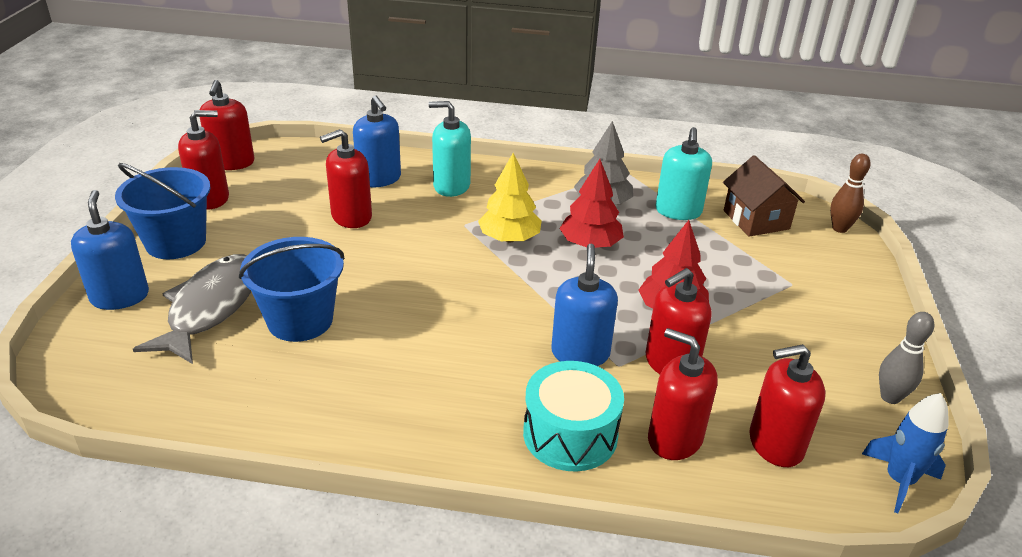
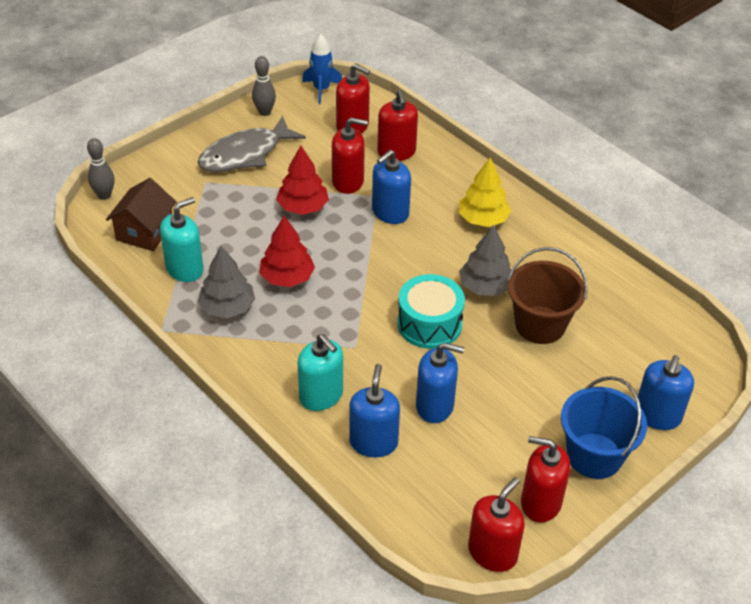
camera: 140 degrees left, 10 degrees up
grey fish [133,254,251,364] -> grey fish moved to [198,115,306,172]
blue bucket [239,237,345,342] -> brown bucket [508,247,588,344]
red soap dispenser [320,129,372,228] -> blue soap dispenser [416,343,464,423]
yellow tree [478,153,542,242] -> yellow tree moved to [459,157,511,227]
turquoise drum [523,361,624,472] -> turquoise drum moved to [397,274,465,349]
brown bowling pin [830,154,871,233] -> grey bowling pin [87,138,115,200]
none -> grey tree [459,225,511,296]

